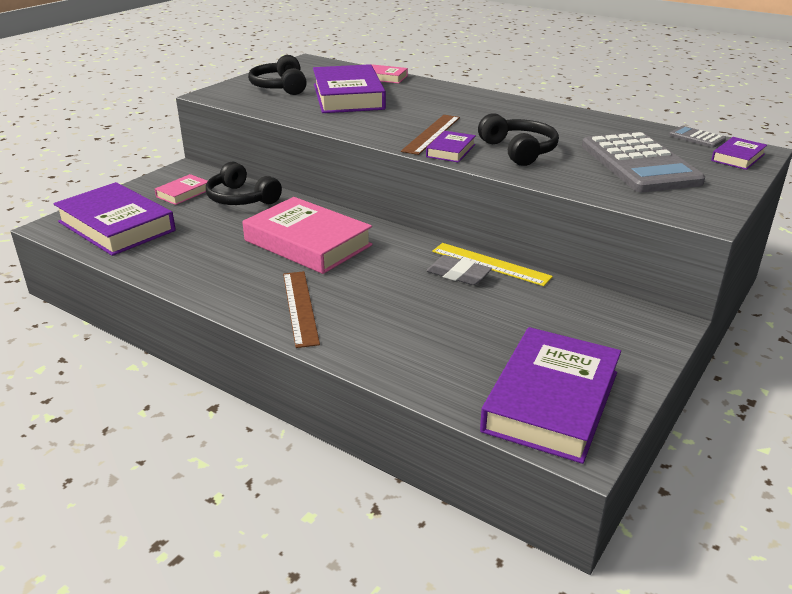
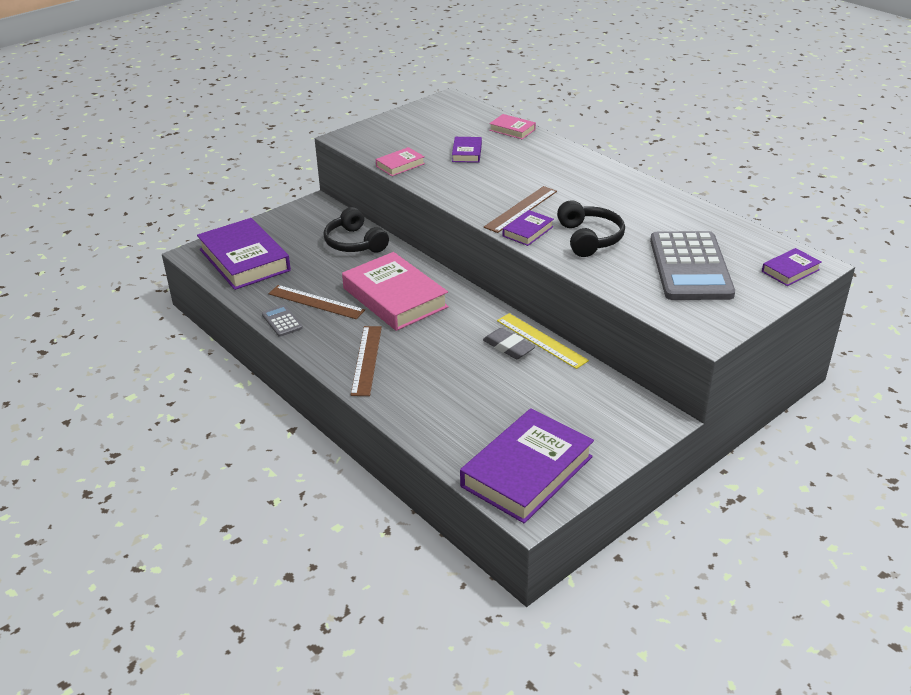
camera: 15 degrees right, 5 degrees up
pink book [155,174,208,205] -> pink book moved to [376,147,425,176]
black headphones [248,55,307,95] -> none
purple book [313,64,386,113] -> purple book [452,137,482,163], size x0.47
grey calculator [669,126,726,148] -> grey calculator moved to [262,305,303,337]
none -> brown ruler [268,285,365,319]

